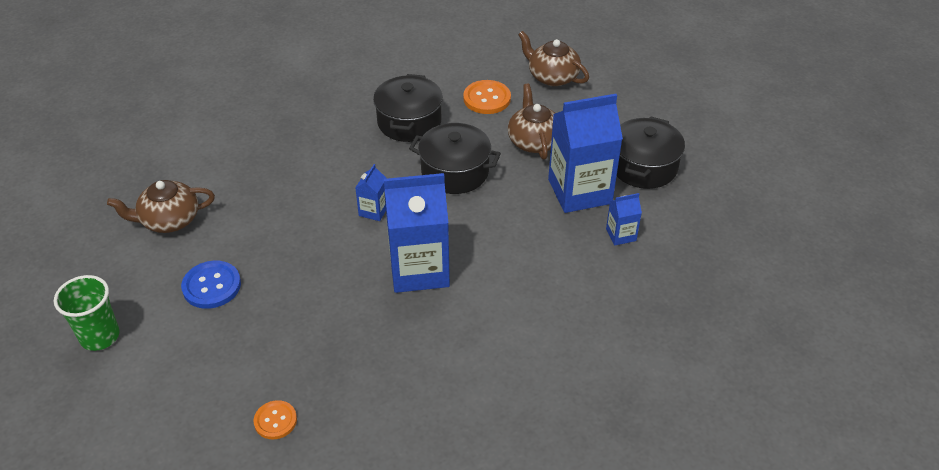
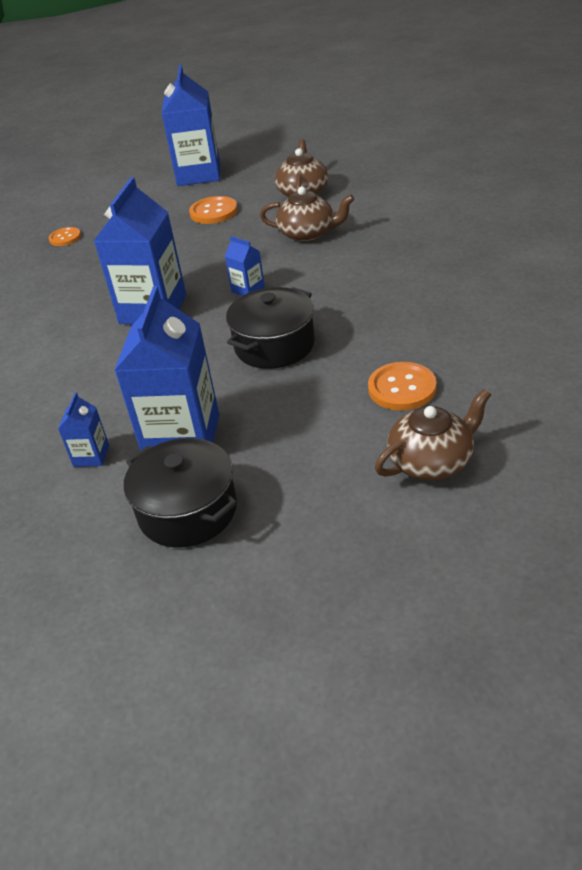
camera: 115 degrees right, 5 degrees down
green cup [54,275,120,351] -> blue carton [161,65,220,186]
blue button [181,261,241,309] -> orange button [189,196,238,224]
black pot [373,74,443,142] -> none
brown teapot [508,84,555,159] -> brown teapot moved to [260,187,354,242]

